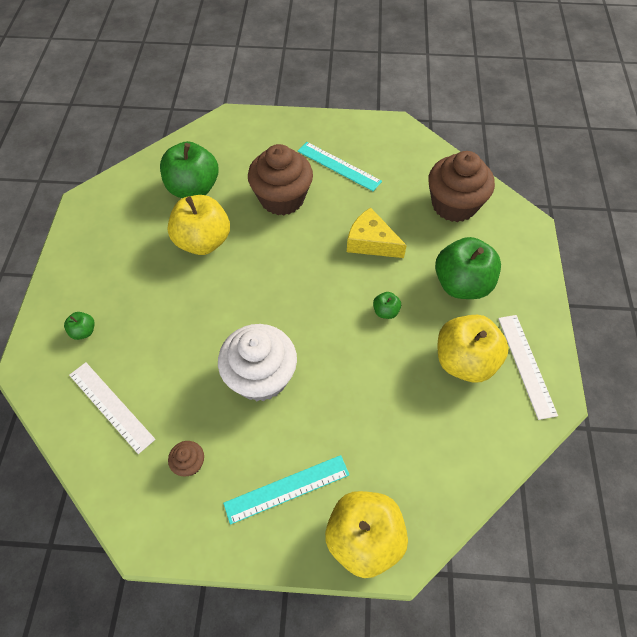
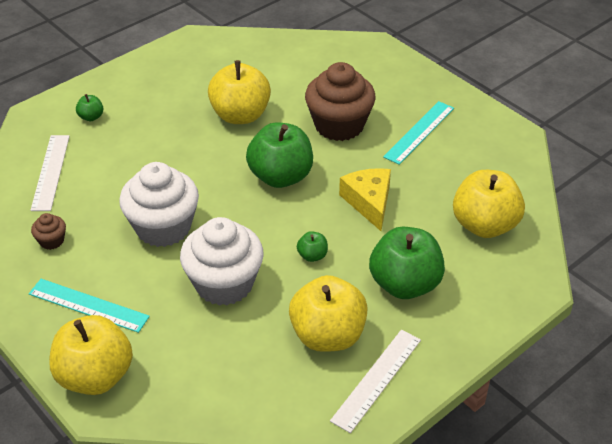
camera: 45 degrees right, 15 degrees down
green apple [160,141,219,198] -> green apple moved to [246,122,313,188]
turquoise ruler [298,142,382,191] -> turquoise ruler turned 45 degrees clockwise [383,101,454,165]
brown cupcake [428,151,495,222] -> yellow apple [453,170,525,238]
none -> white cupcake [180,217,264,306]

